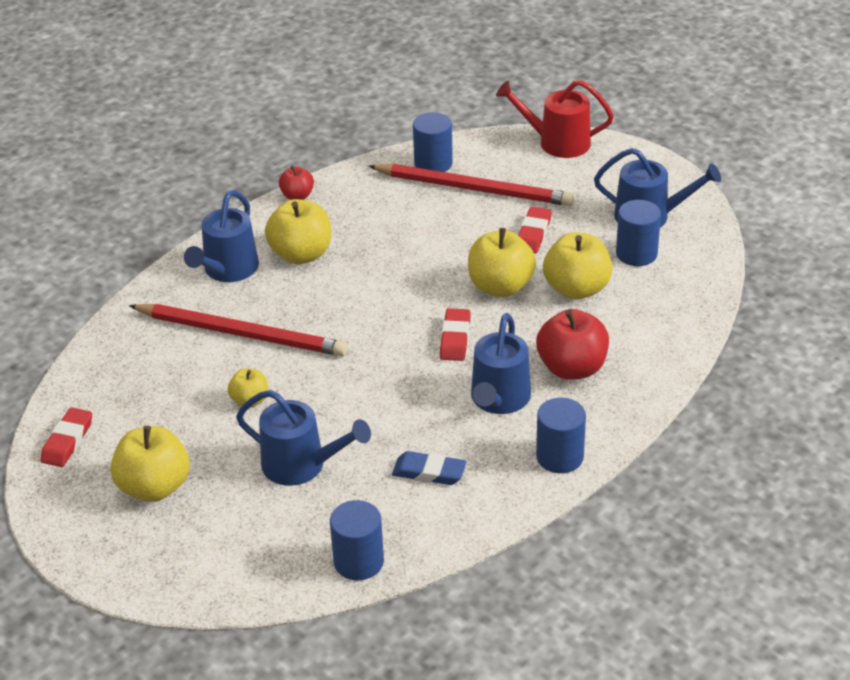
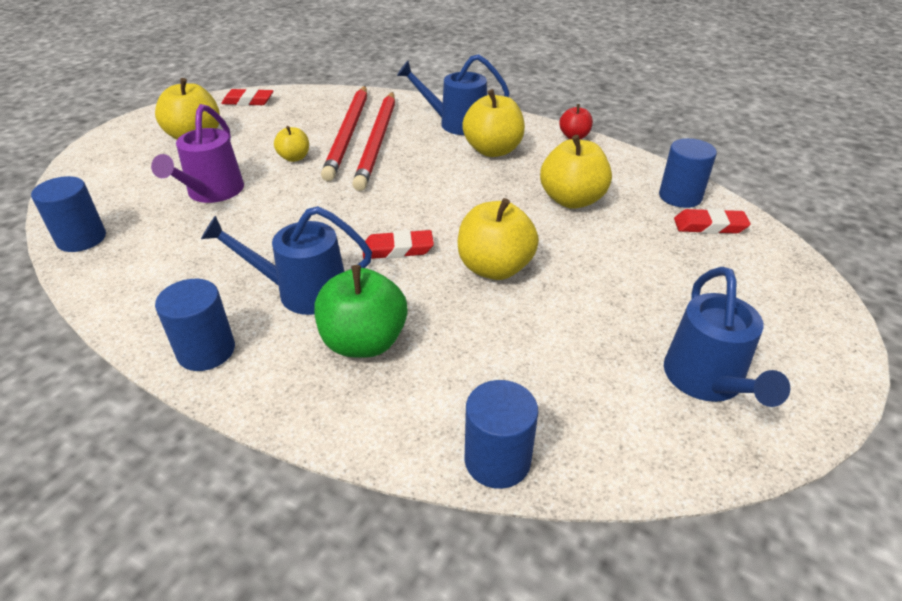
camera: 75 degrees right, 0 degrees up
blue watering can [236,390,371,486] -> purple watering can [151,104,244,203]
red pencil [368,164,574,206] -> red pencil moved to [321,86,367,181]
blue eraser [392,451,466,485] -> none
red watering can [496,80,614,158] -> none
red eraser [518,207,552,254] -> red eraser moved to [674,208,751,234]
red apple [536,309,609,380] -> green apple [314,265,408,358]
yellow apple [543,232,612,300] -> yellow apple moved to [540,135,612,209]
blue cylinder [616,200,661,266] -> blue cylinder moved to [464,380,539,489]

